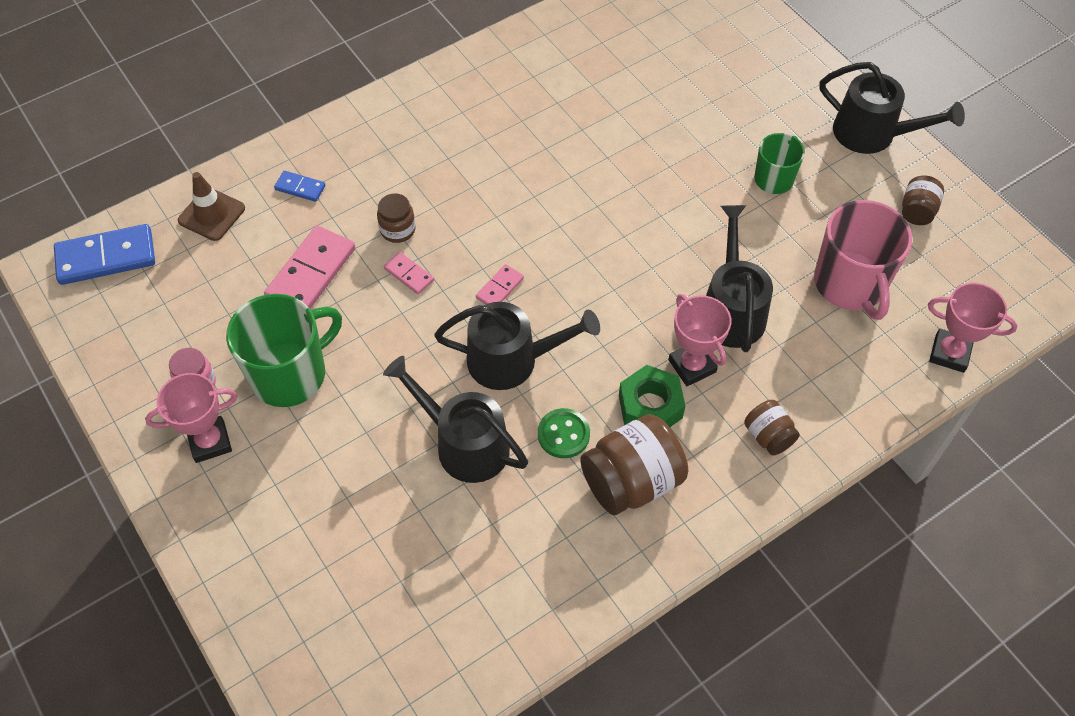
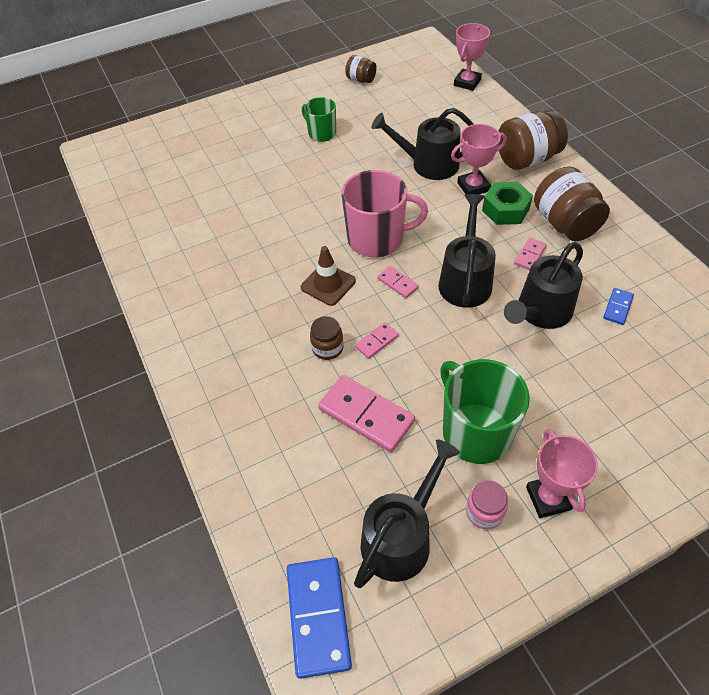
camera: 80 degrees left, 5 degrees down
brown traffic cone [178,172,245,241] -> brown traffic cone moved to [301,246,356,306]
blue domino [274,171,325,202] -> blue domino moved to [603,288,634,325]
green button [538,408,590,458] -> pink domino [514,238,547,270]
brown jar [744,400,800,456] -> brown jar [499,110,568,170], size x1.87
pink mug [814,200,912,320] -> pink mug moved to [341,170,428,257]
black watering can [820,62,965,154] -> black watering can moved to [354,439,460,588]

